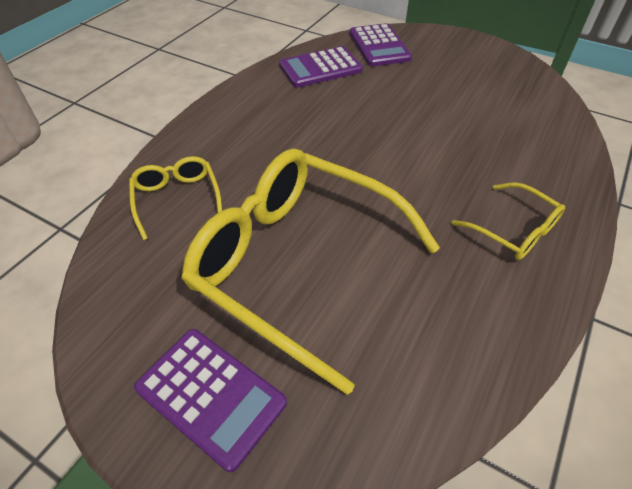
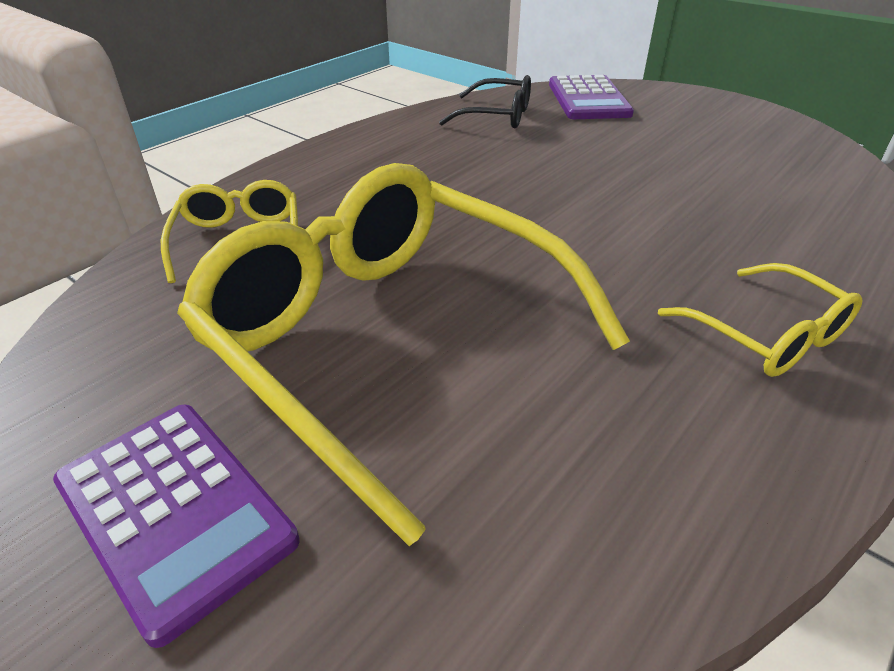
camera: 10 degrees right, 10 degrees down
purple calculator [279,46,363,88] -> black glasses [439,75,531,128]

